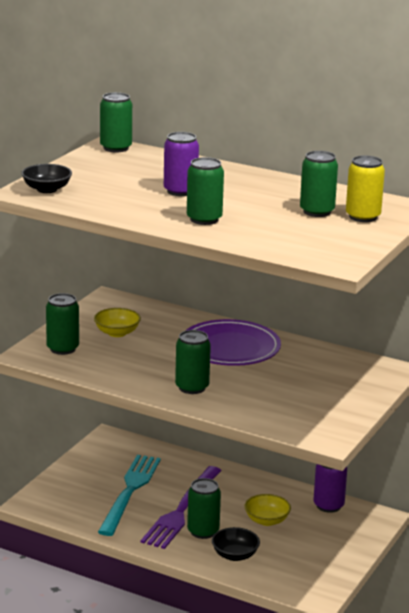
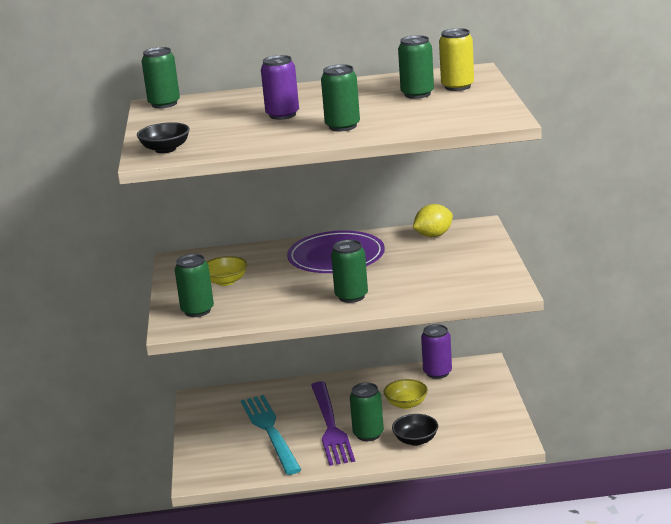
camera: 30 degrees left, 0 degrees up
none -> yellow lemon [413,204,453,237]

